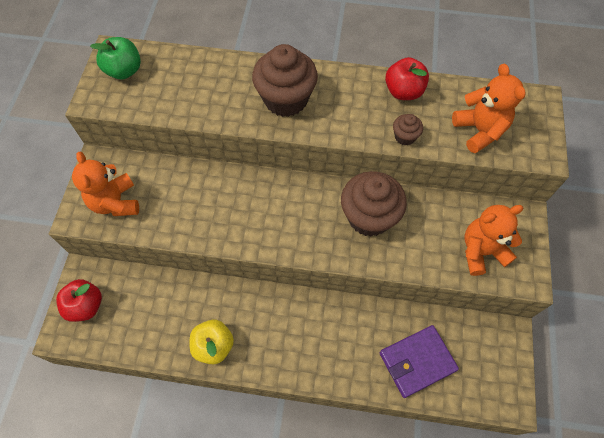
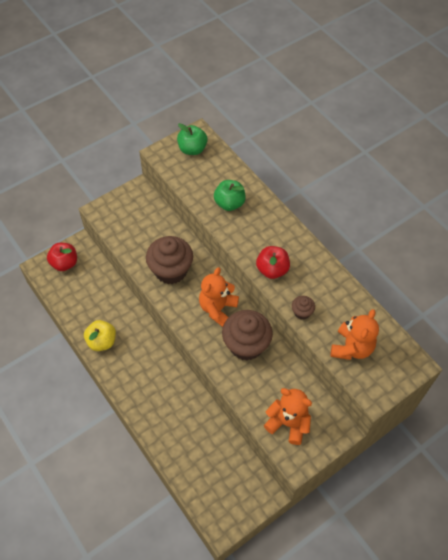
camera: 45 degrees right, 5 degrees down
orange teddy bear [72,152,139,216] -> orange teddy bear moved to [199,267,239,327]
brown cupcake [252,44,318,117] -> brown cupcake moved to [146,236,193,284]
purple wallet [380,325,459,398] -> none
red apple [385,57,429,100] -> red apple moved to [256,246,290,279]
none -> green apple [214,180,246,211]

